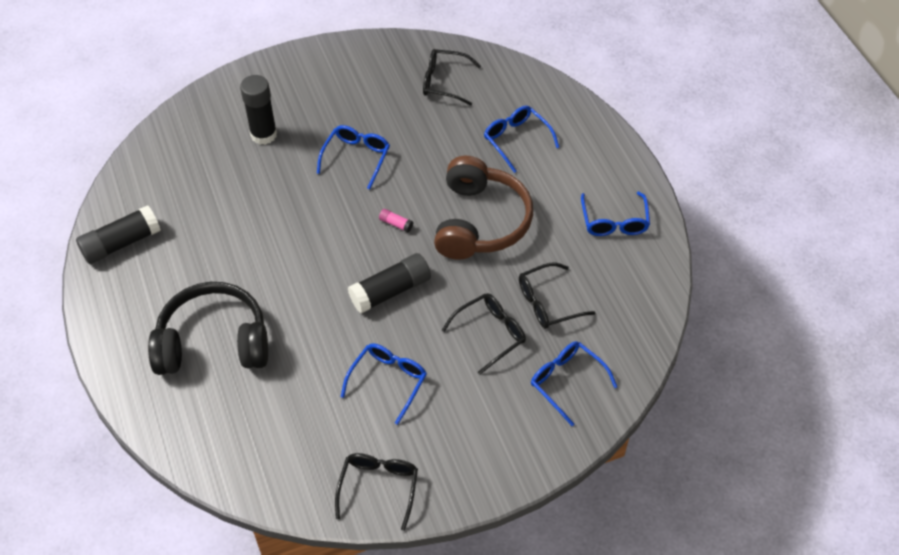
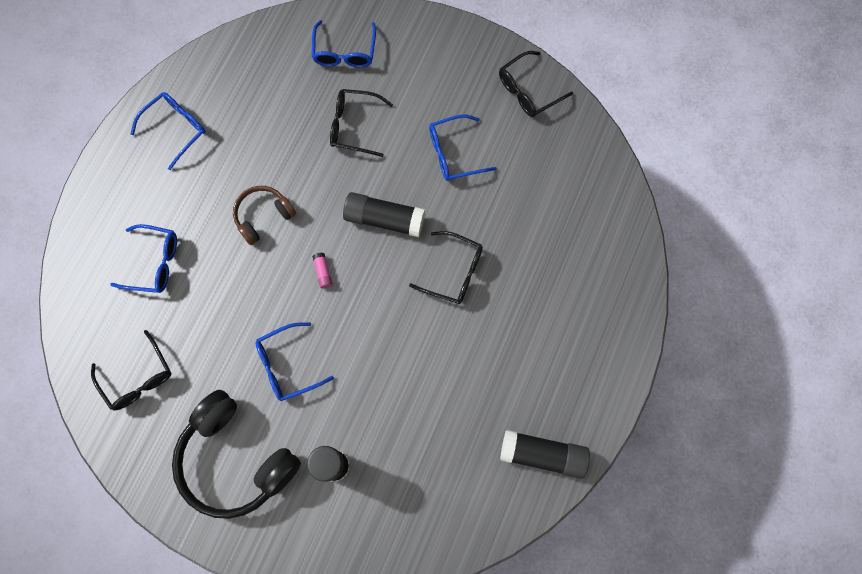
camera: 135 degrees left, 20 degrees up
black headphones [148,282,268,375] -> black headphones moved to [172,390,301,519]
brown headphones [434,156,533,260] -> brown headphones [233,186,296,245], size x0.54
blue glasses [484,106,559,173] -> blue glasses turned 90 degrees counterclockwise [110,224,177,293]
black glasses [519,263,596,329] -> black glasses moved to [409,231,483,304]

